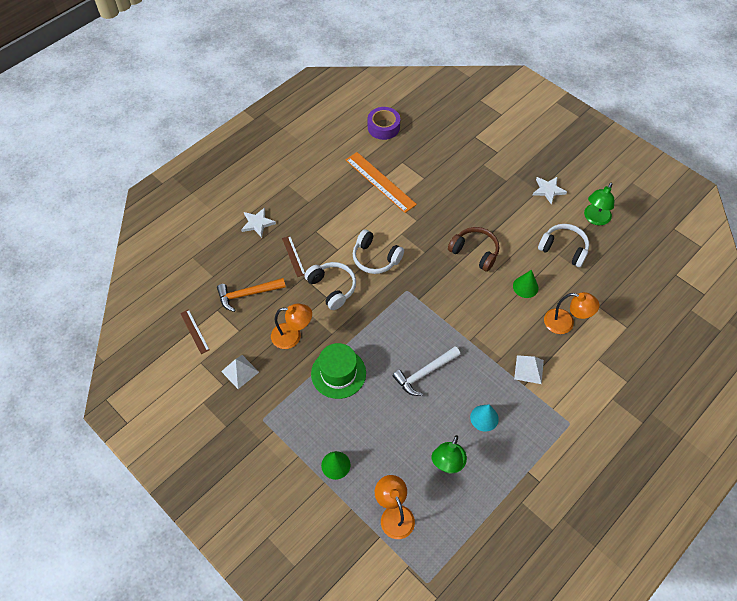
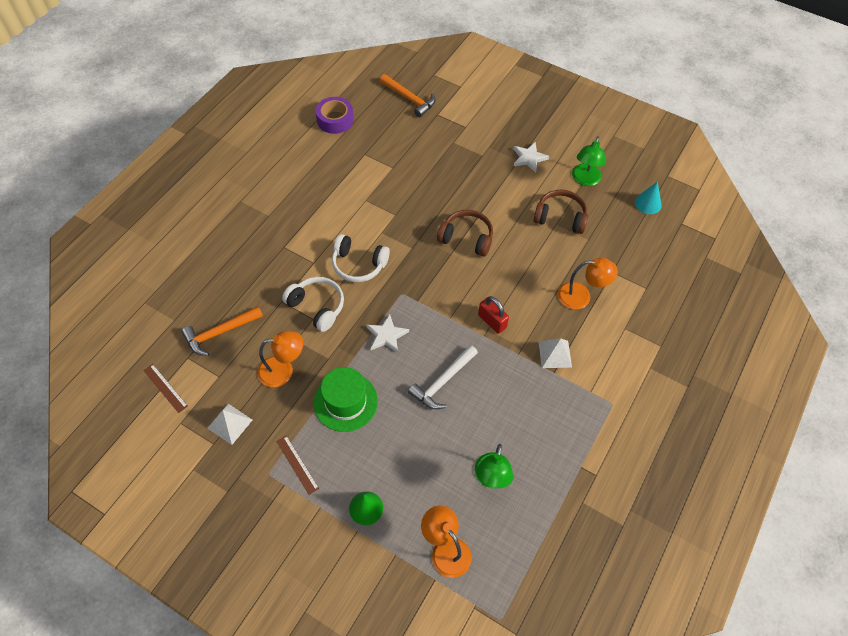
camera: 15 degrees left, 0 degrees up
white star [241,207,276,238] -> white star moved to [366,314,409,353]
brown ruler [282,236,305,277] -> brown ruler moved to [276,435,319,495]
orange ruler [346,152,417,213] -> none
turquoise cone [470,404,499,432] -> turquoise cone moved to [635,181,662,214]
green cone [513,270,539,298] -> none
white headphones [538,224,589,267] -> brown headphones [533,189,588,234]
none -> orange hammer [380,74,436,118]
none -> red padlock [478,296,509,334]

